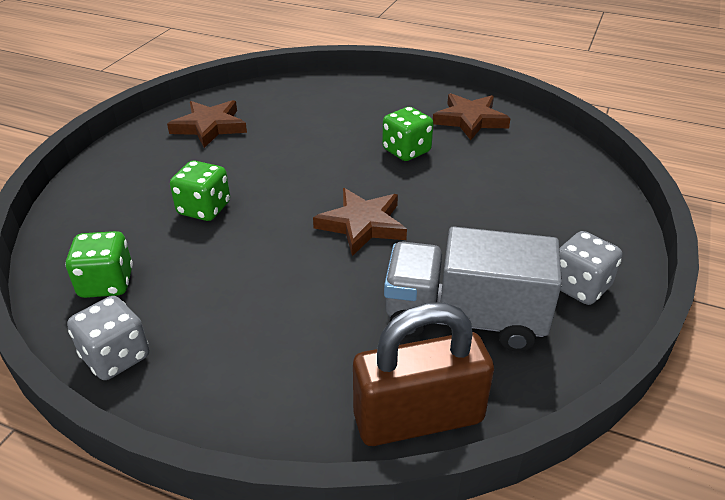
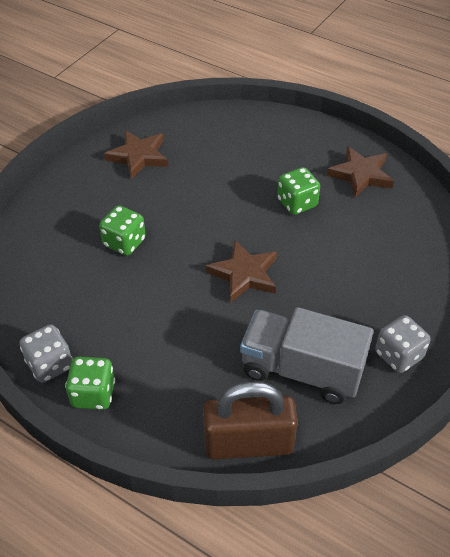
camera: 10 degrees right, 10 degrees up
green dice [65,231,133,298] -> green dice moved to [65,357,115,410]

